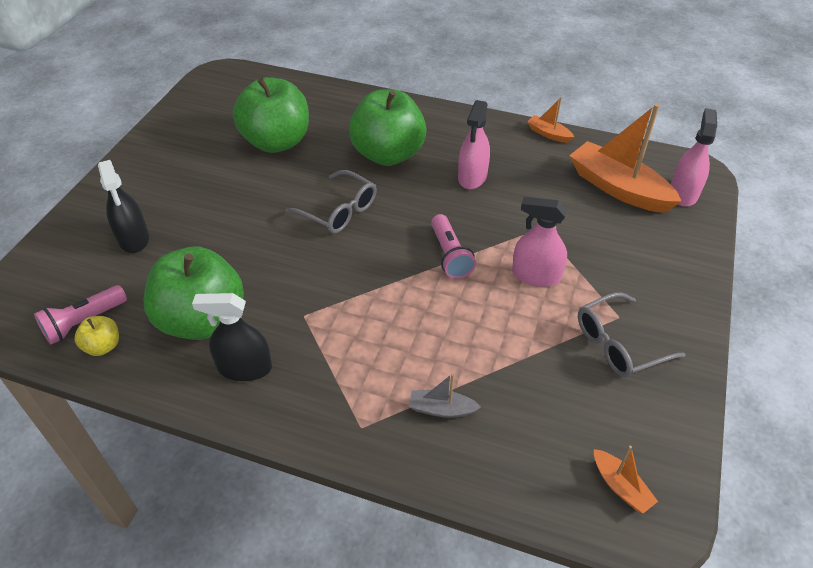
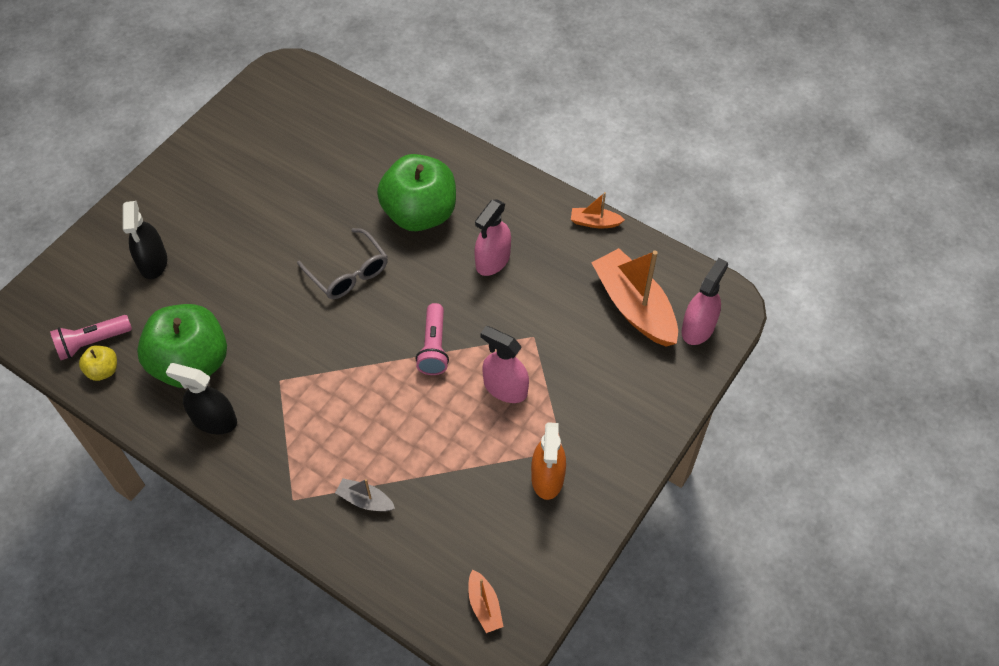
camera: 15 degrees right, 10 degrees up
green apple [233,77,309,153] -> none
orange boat [527,97,574,143] -> orange boat turned 45 degrees counterclockwise [571,192,625,228]
grey glasses [578,292,686,378] -> orange spray bottle [531,422,566,500]

